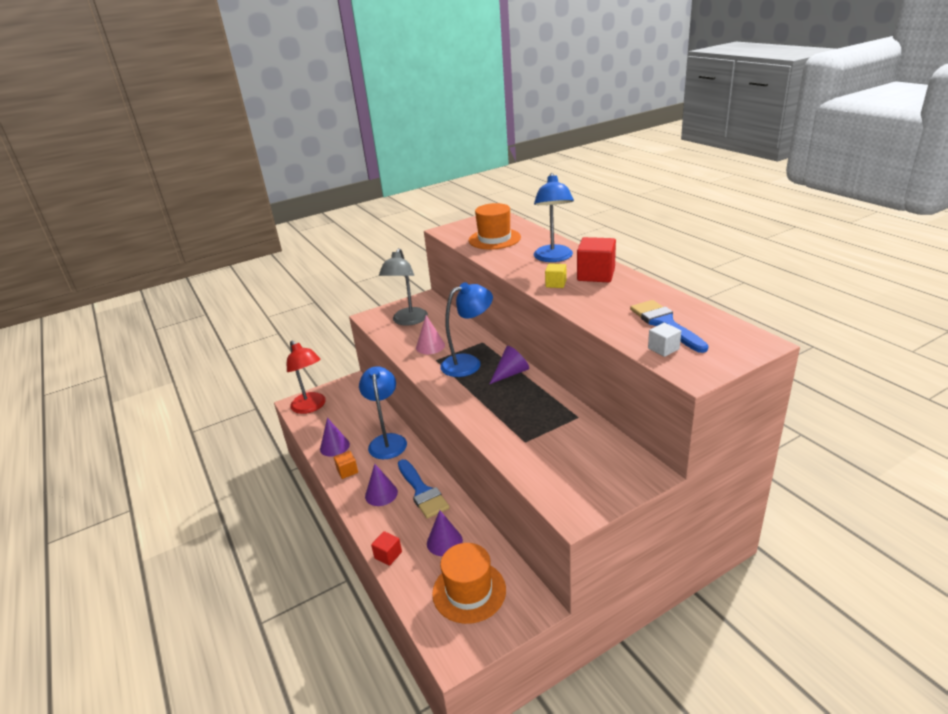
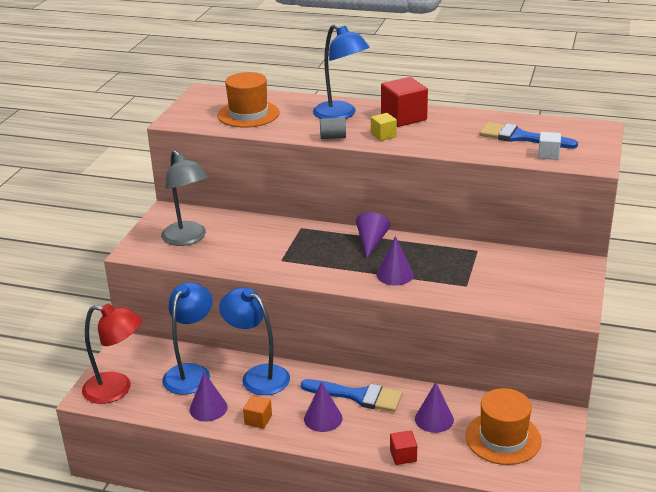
camera: 45 degrees left, 0 degrees up
pink cone [416,315,445,354] -> none
blue lamp [440,282,493,377] -> blue lamp moved to [162,282,213,395]
none -> grey cylinder [320,118,346,139]
none -> purple cone [377,236,414,286]

